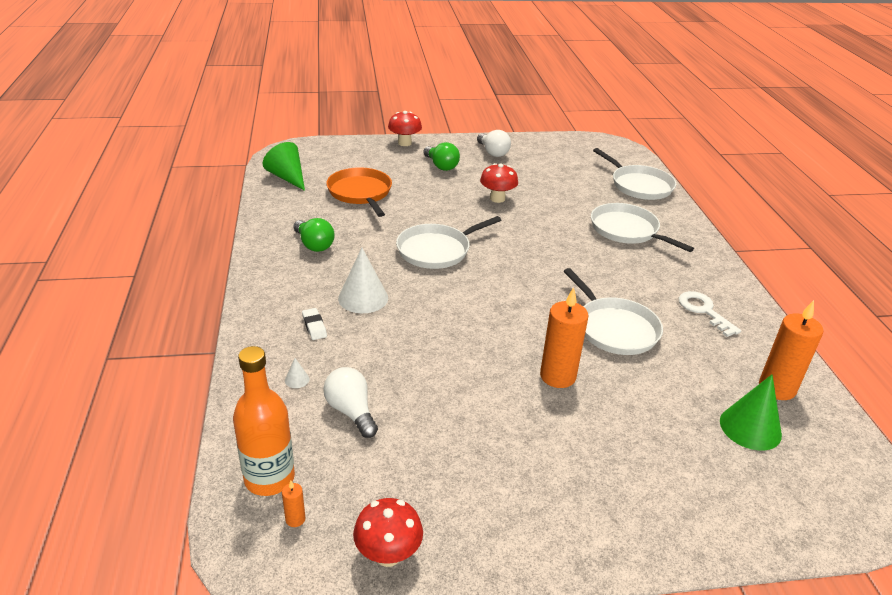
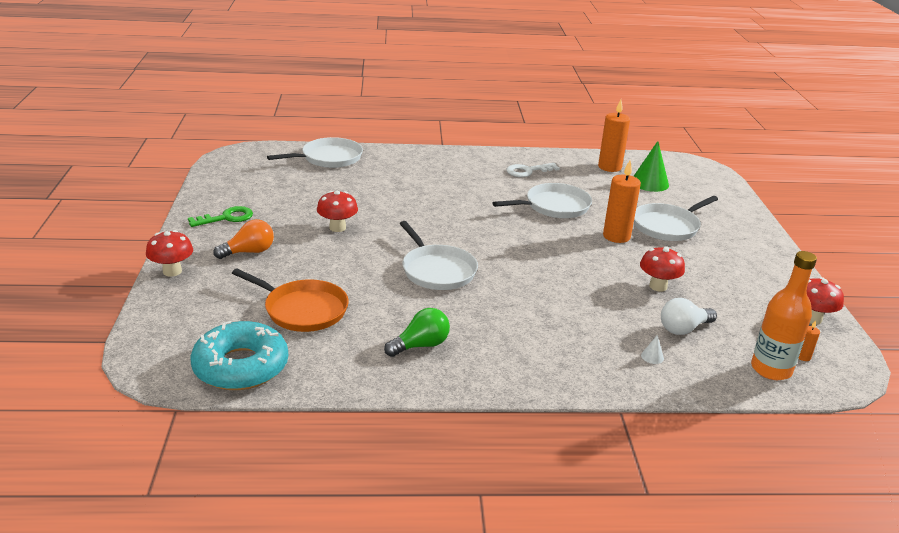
camera: 85 degrees left, 5 degrees down
green cone [263,142,305,191] -> turquoise donut [190,321,288,390]
white eraser [302,308,327,340] -> none
orange pan [326,167,392,217] -> orange pan turned 135 degrees counterclockwise [232,269,349,332]
white cone [338,248,388,313] -> none
green light bulb [423,142,460,171] -> orange light bulb [213,219,274,259]
white light bulb [477,130,511,157] -> green key [188,206,253,227]
white pan [591,203,694,252] -> white pan moved to [634,196,718,241]
none -> red mushroom [640,246,685,292]

